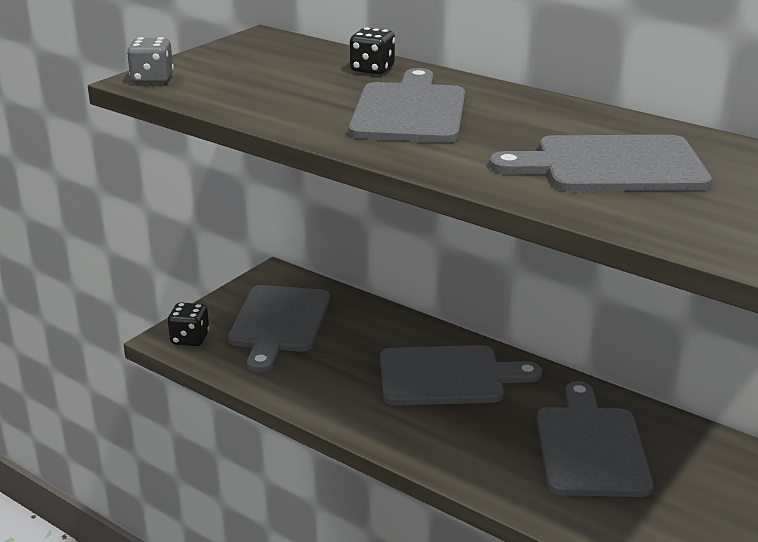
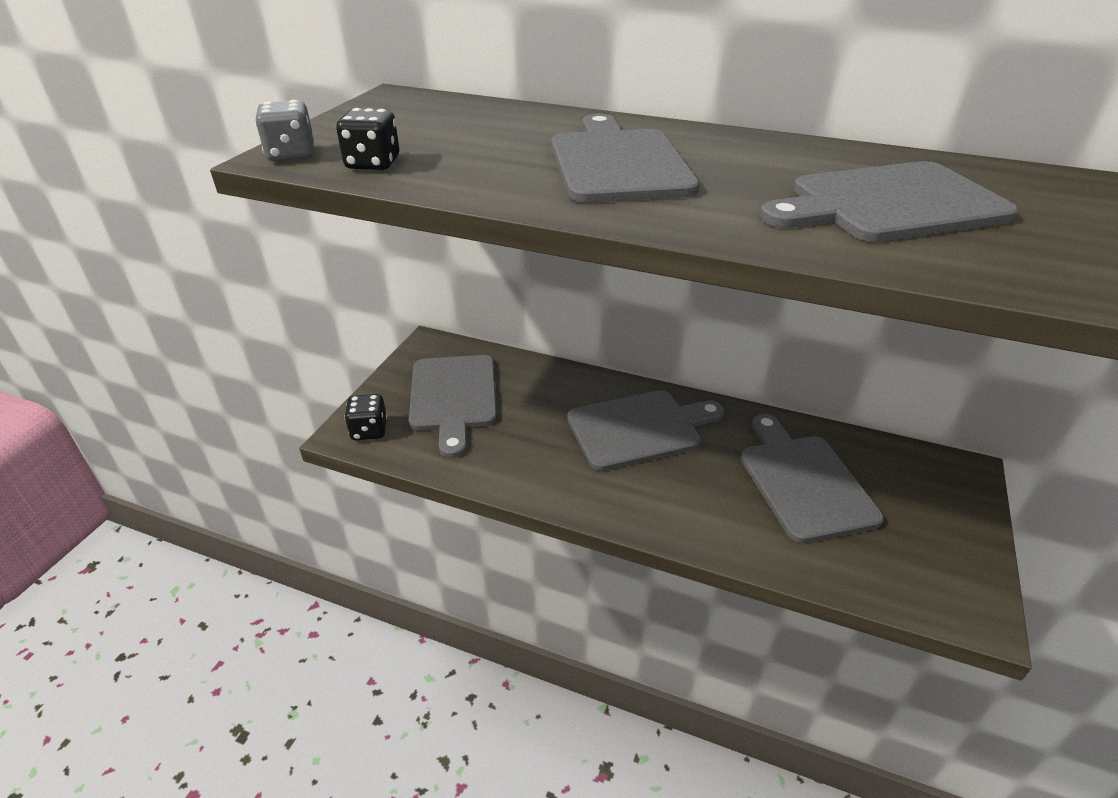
camera: 15 degrees left, 10 degrees up
black dice [350,27,395,74] -> black dice moved to [336,108,399,170]

